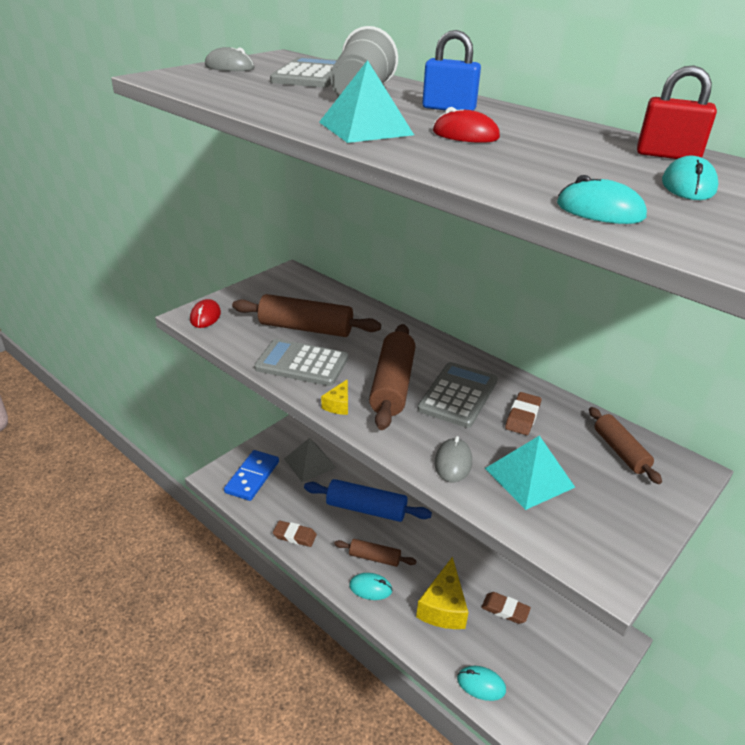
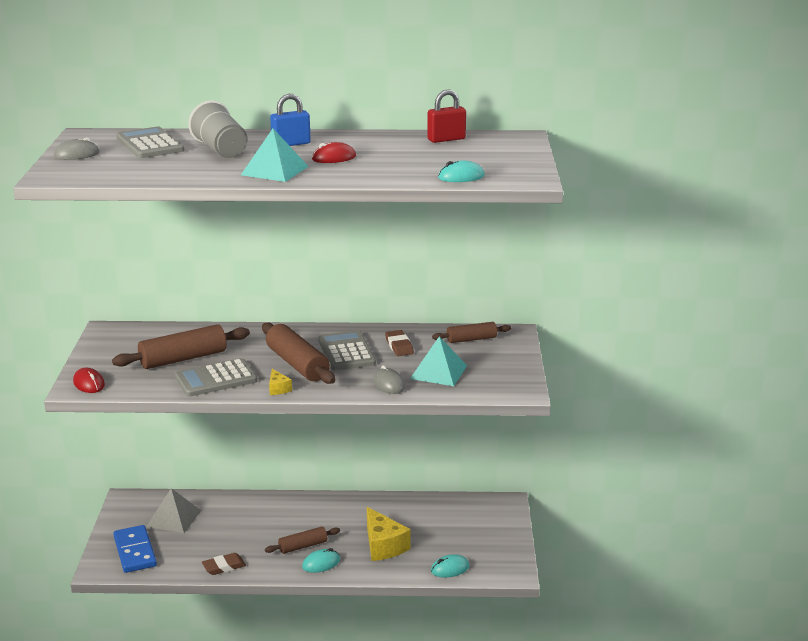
camera: 40 degrees left, 10 degrees down
blue rolling pin [304,479,432,522] -> none
brown eraser [481,592,531,624] -> none
brown rolling pin [589,407,662,484] -> brown rolling pin turned 45 degrees counterclockwise [432,322,511,343]
turquoise mouse [662,156,718,200] -> none

